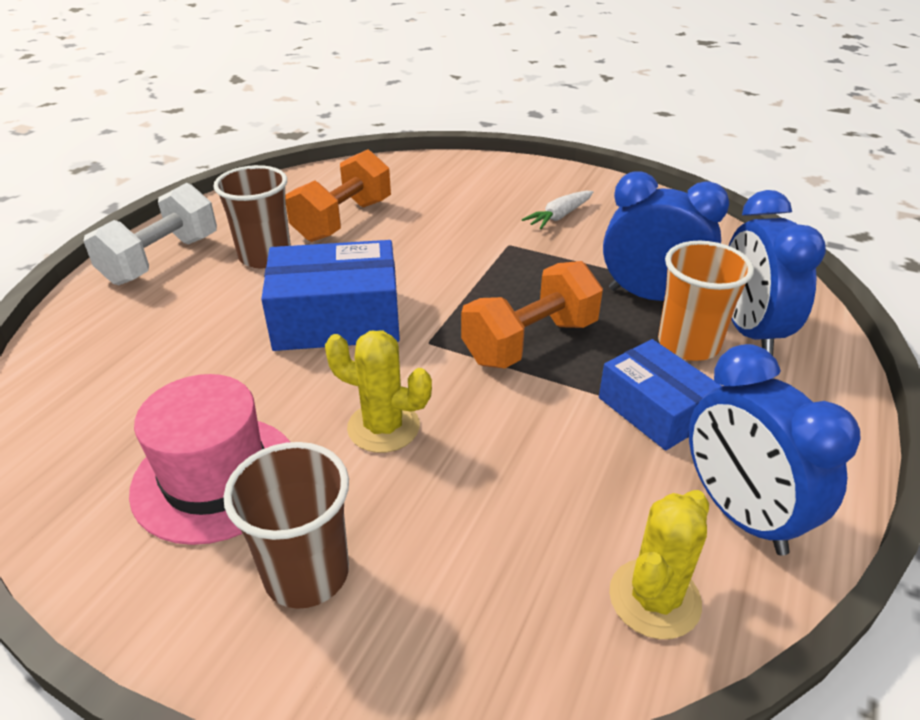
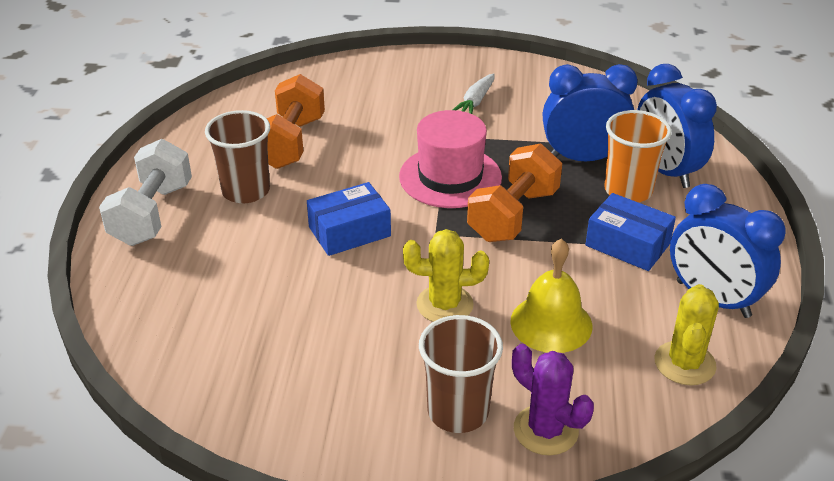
camera: 20 degrees left, 0 degrees up
pink hat [129,374,290,545] -> pink hat moved to [399,110,502,208]
blue box [261,240,400,351] -> blue box [307,182,391,256], size x0.65
none -> yellow bell [510,239,592,353]
none -> purple cactus [512,344,594,455]

